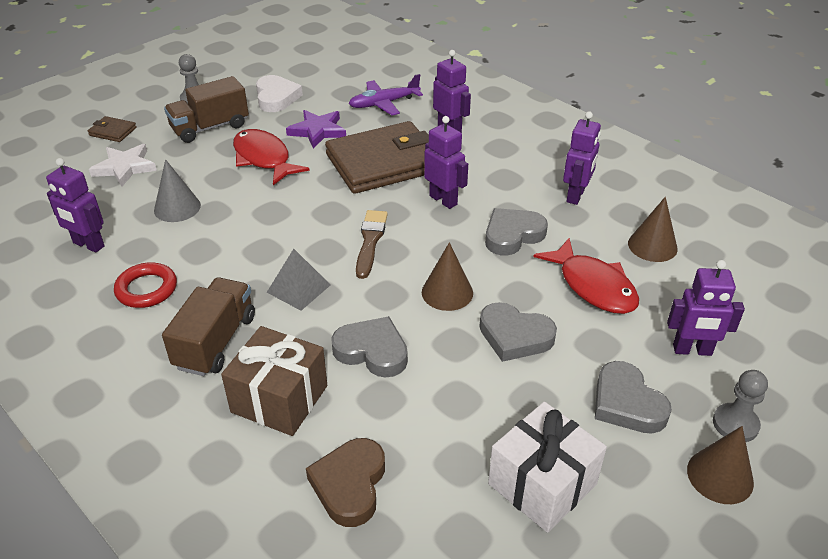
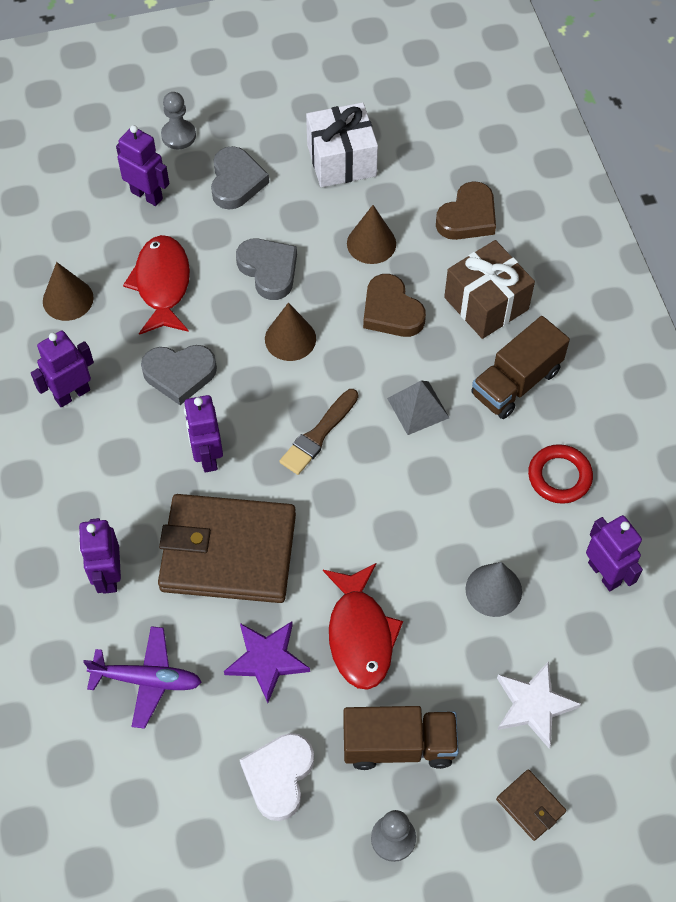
camera: 150 degrees left, 20 degrees up
grey heart [331,316,408,378] -> brown heart [363,274,426,337]
brown cone [687,426,754,504] -> brown cone moved to [347,205,396,264]

